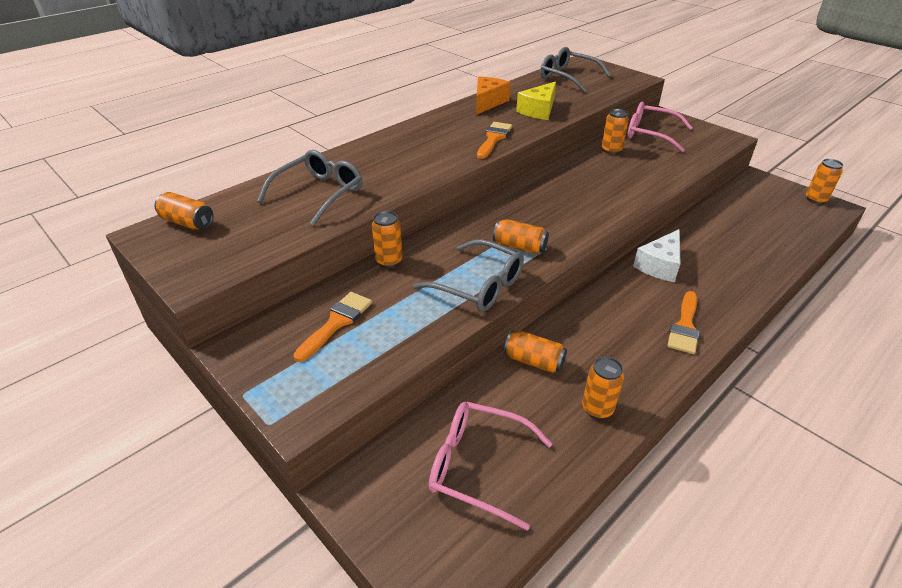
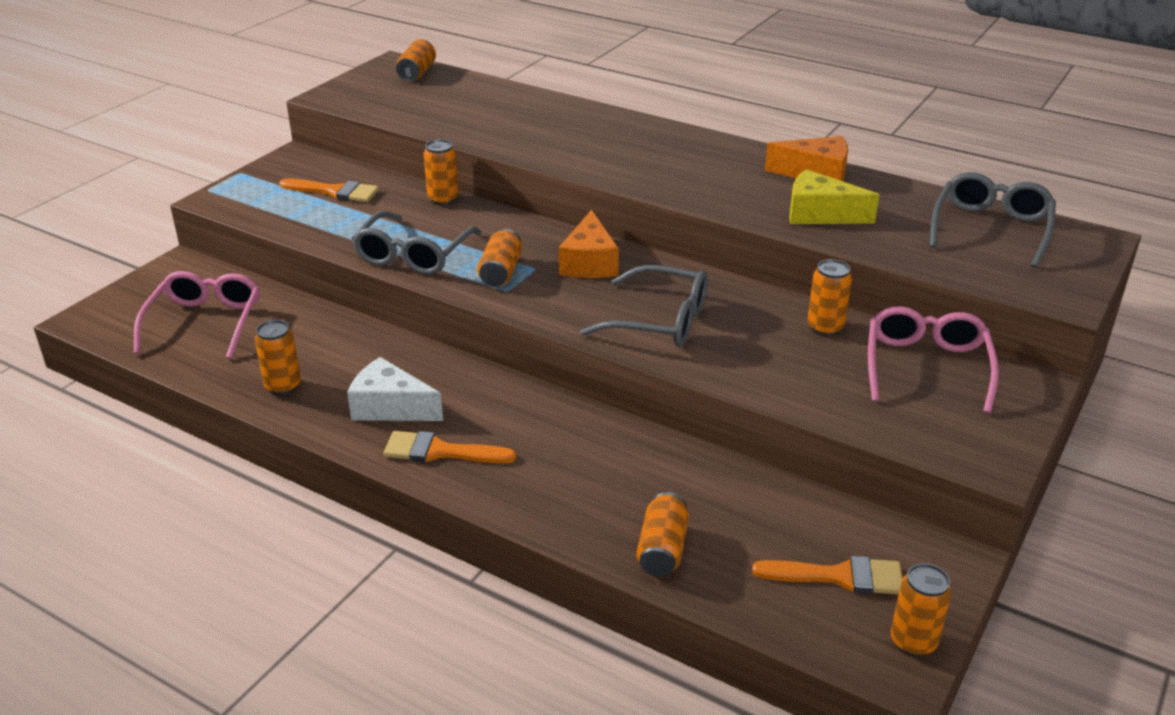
camera: 75 degrees right, 5 degrees down
grey glasses [257,150,363,226] -> grey glasses moved to [580,265,708,347]
orange brush [477,122,512,159] -> orange brush moved to [752,556,903,594]
orange can [504,330,567,373] -> orange can moved to [636,492,689,576]
white cheese [633,229,681,282] -> white cheese moved to [347,357,443,421]
none -> orange cheese [559,210,619,278]

